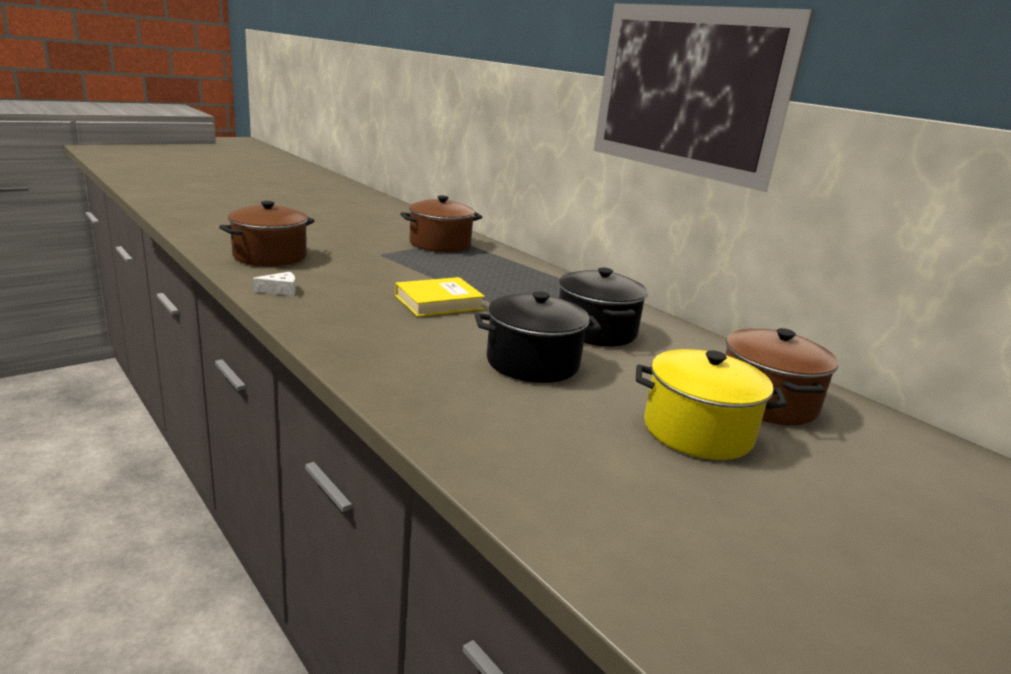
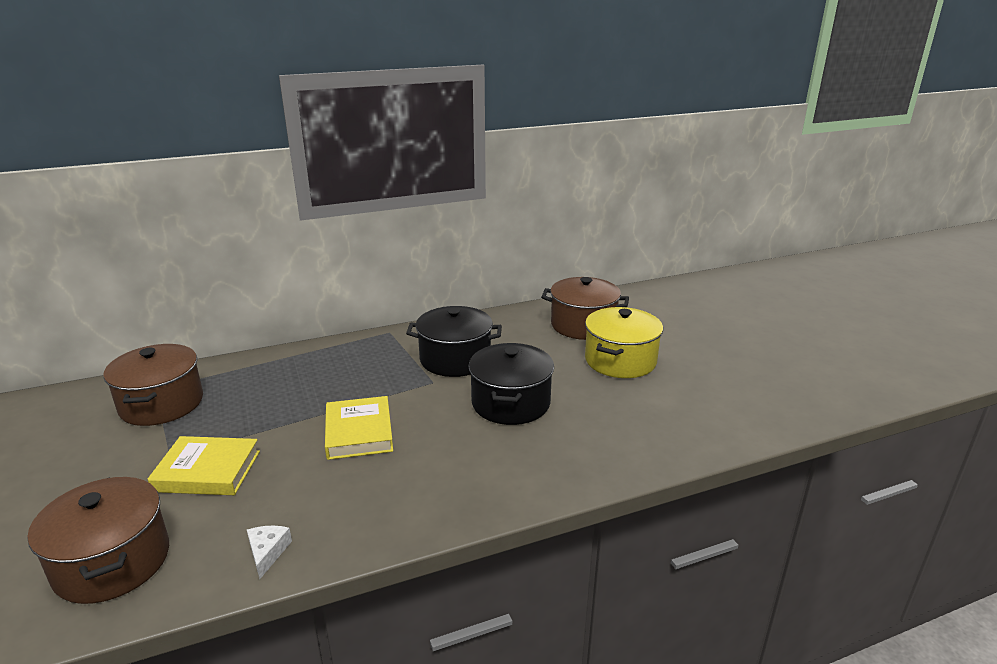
camera: 70 degrees left, 5 degrees up
none -> yellow book [148,436,260,495]

